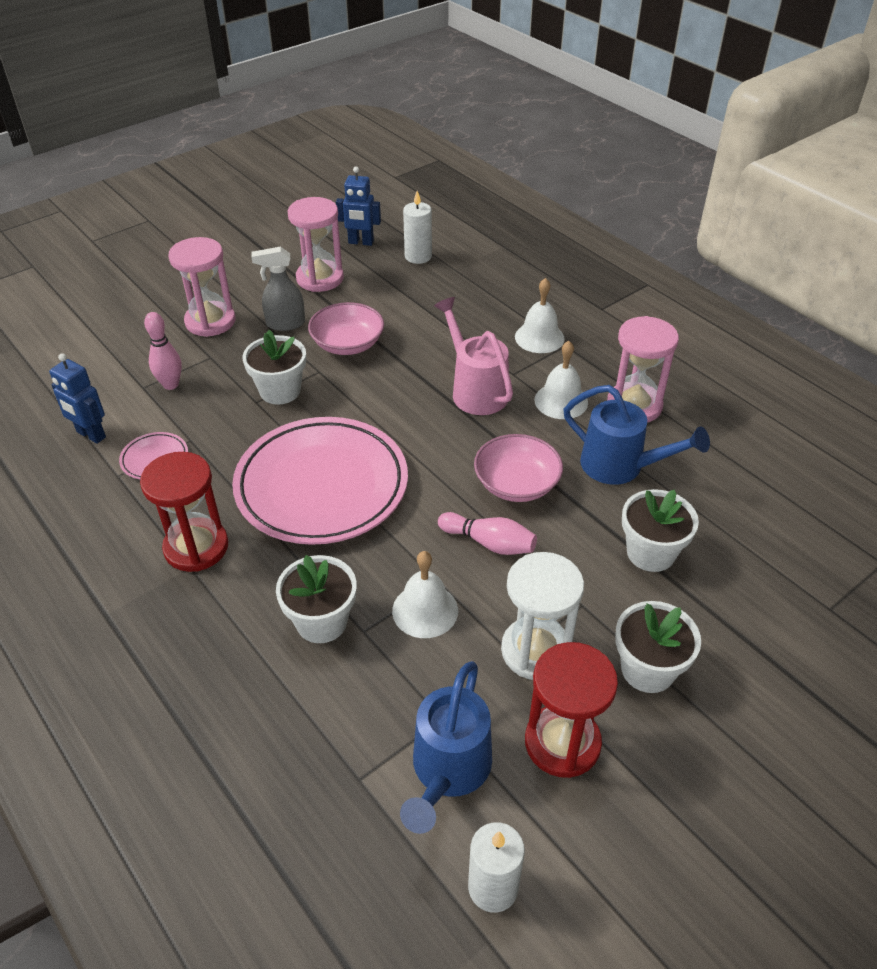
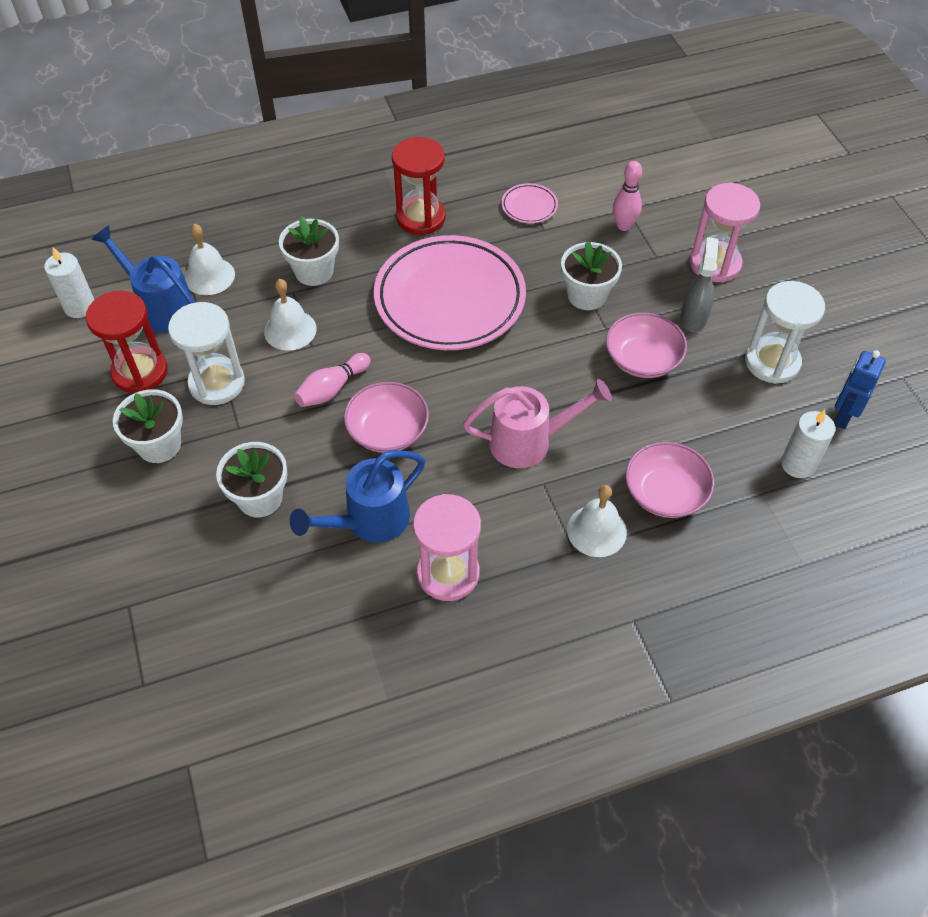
camera: 110 degrees right, 10 degrees up
blue robot [49,353,106,444] -> none
pink hourglass [288,197,344,292] -> white hourglass [745,281,825,384]
white bell [534,341,588,419] -> white bell moved to [184,224,235,295]
none -> pink bowl [625,442,715,518]

